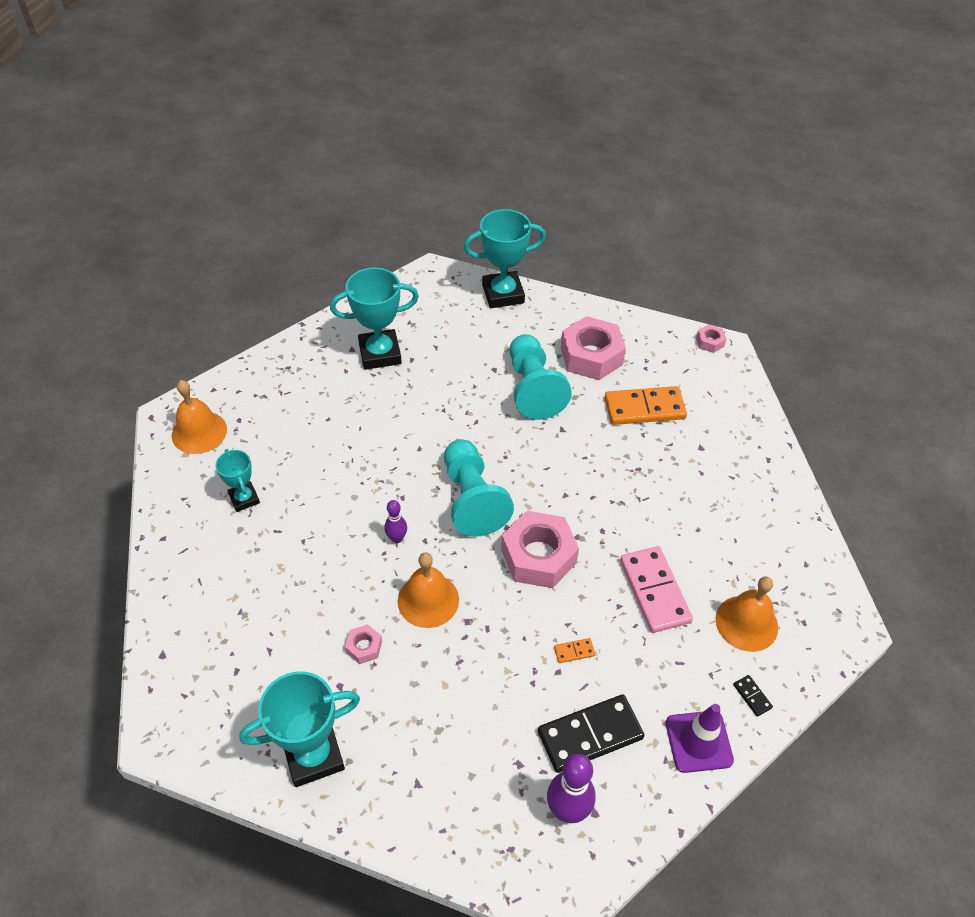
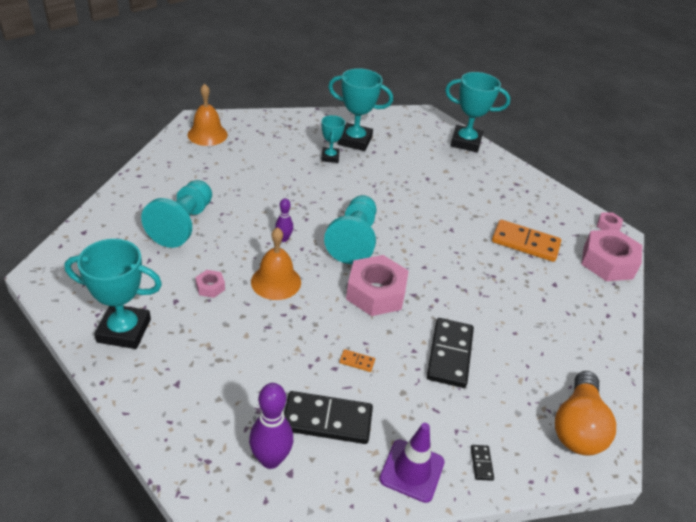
camera: 25 degrees right, 10 degrees down
turquoise trophy [215,449,260,512] -> turquoise trophy moved to [321,115,345,163]
turquoise pawn [510,334,572,420] -> turquoise pawn moved to [141,180,212,248]
pink nut [561,316,626,380] -> pink nut moved to [581,229,642,281]
pink domino [620,546,693,633] -> black domino [427,318,474,388]
orange bell [715,576,778,652] -> none
none -> orange light bulb [555,371,616,456]

